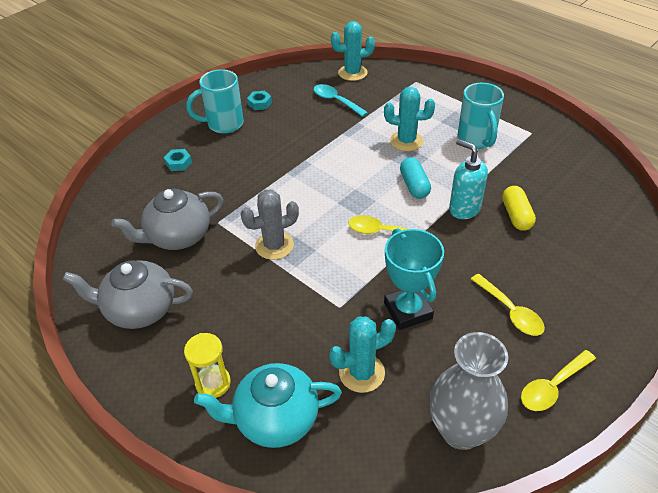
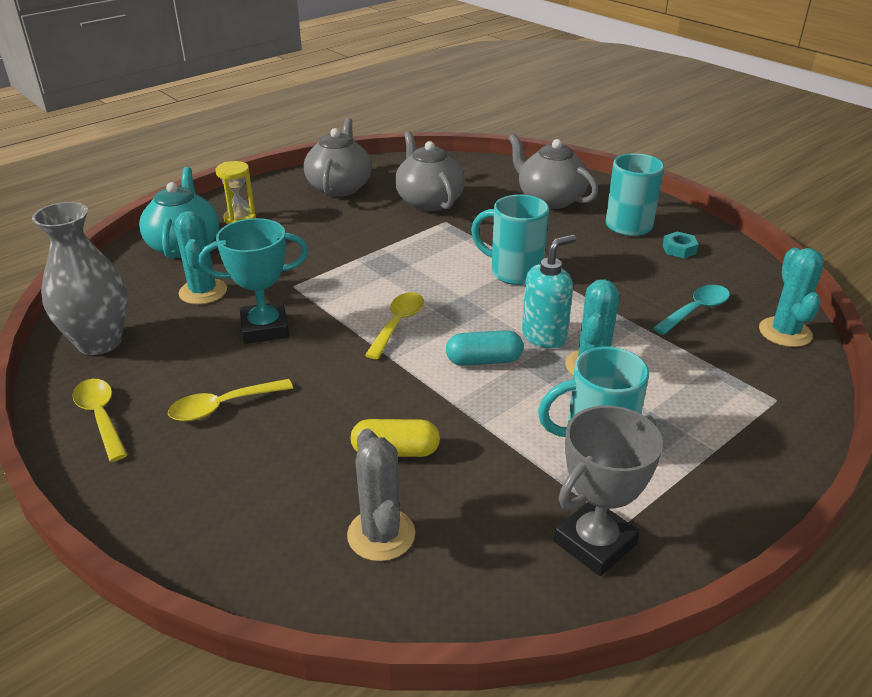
camera: 95 degrees right, 10 degrees down
turquoise nut [164,149,192,171] -> grey teapot [508,134,598,209]
grey cactus [241,189,299,260] -> grey cactus moved to [347,428,415,561]
turquoise soap dispenser [449,139,488,219] -> turquoise soap dispenser moved to [522,235,576,349]
none -> turquoise mug [471,194,549,285]
none -> grey trophy [554,405,663,576]

